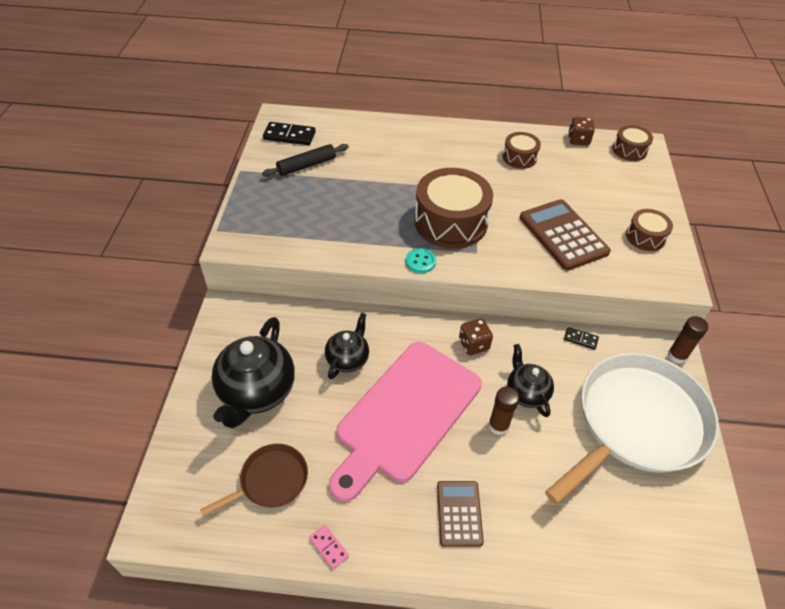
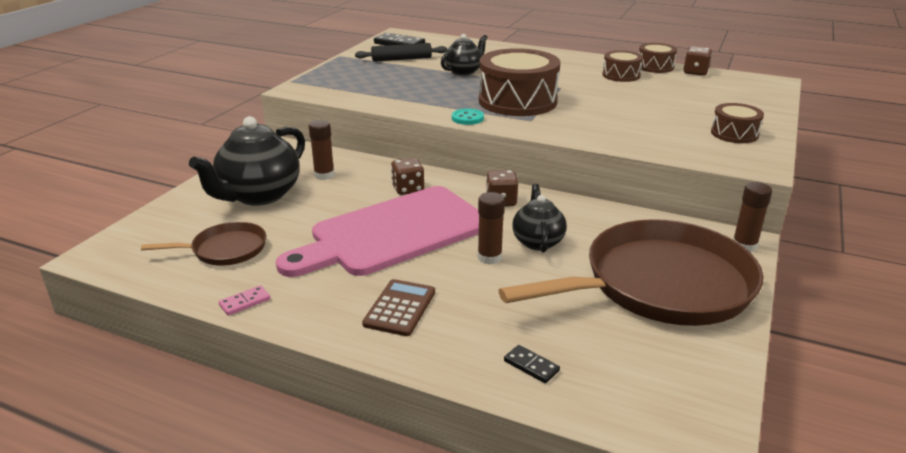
camera: 20 degrees right, 20 degrees down
pink domino [309,525,349,569] -> pink domino turned 75 degrees clockwise [219,285,271,316]
black teapot [325,313,369,379] -> black teapot moved to [441,34,488,76]
brown calculator [520,199,611,271] -> none
white pan [545,353,719,504] -> brown pan [498,219,764,326]
black domino [564,327,599,350] -> black domino moved to [504,345,560,383]
brown drum [613,125,653,161] -> brown drum moved to [639,43,677,73]
none -> brown glue stick [309,120,335,180]
none -> brown dice [391,158,424,195]

